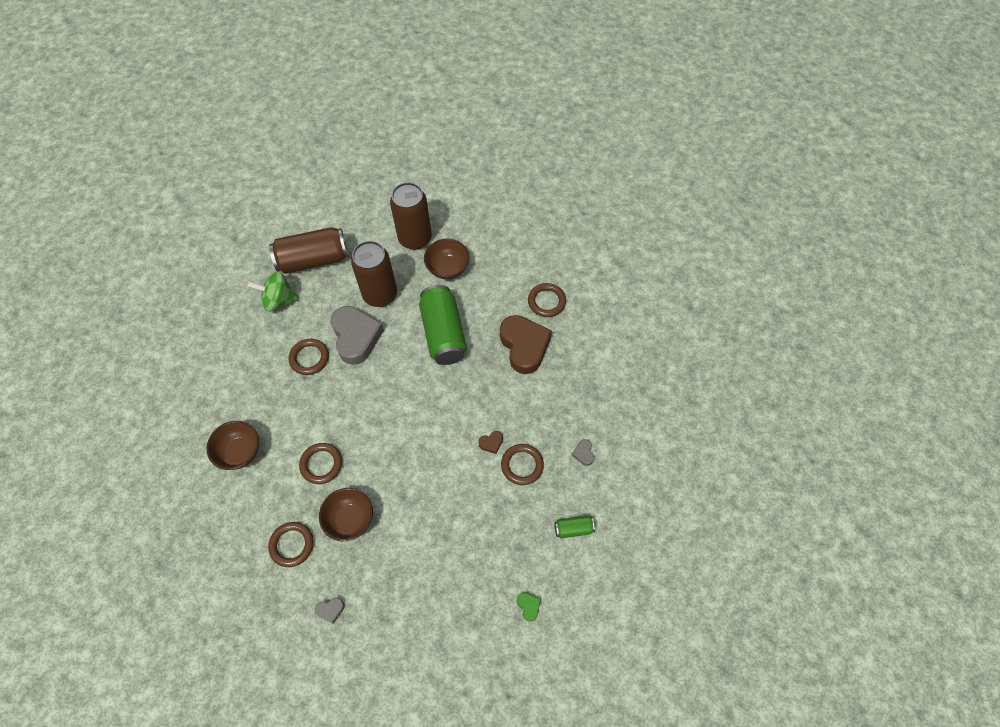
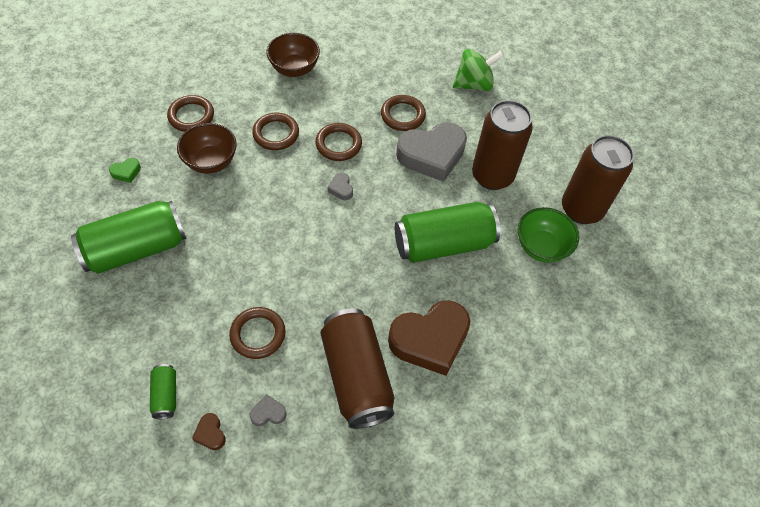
camera: 85 degrees right, 5 degrees down
green spinning top [248,271,299,312] -> green spinning top turned 75 degrees clockwise [453,49,504,91]
brown can [269,227,348,274] -> brown can moved to [320,308,395,429]
grey heart [315,598,344,624] -> grey heart moved to [328,172,353,200]
brown bowl [424,239,470,280] -> green bowl [518,207,579,263]
brown heart [478,431,503,454] -> brown heart moved to [192,413,226,450]
green heart [517,592,541,621] -> green heart moved to [109,158,141,183]
brown ring [528,283,566,317] -> brown ring moved to [315,123,362,161]
none -> green can [71,201,187,274]

